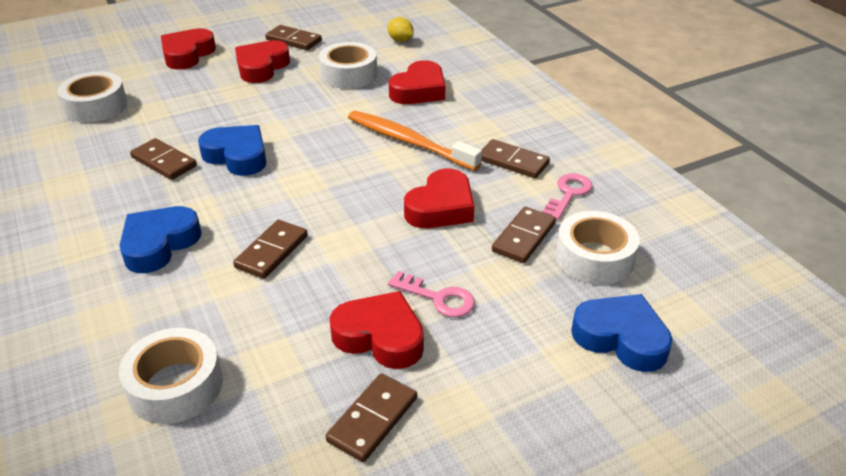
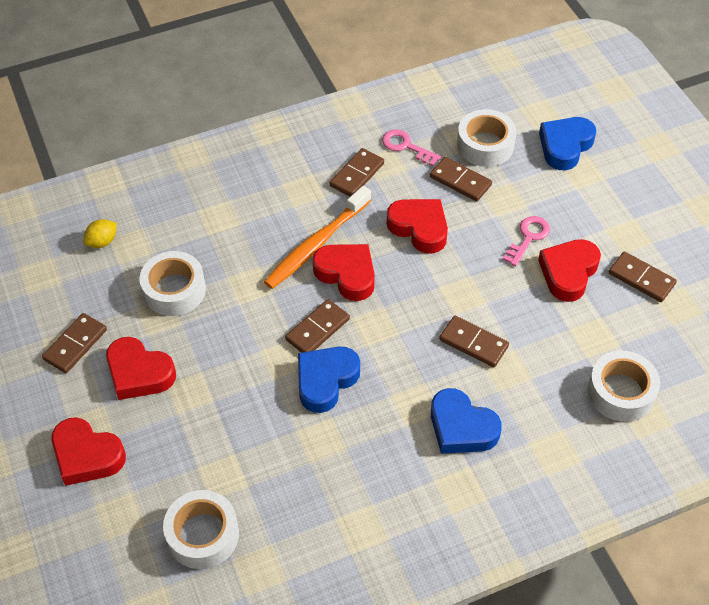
camera: 85 degrees left, 15 degrees up
brown domino [130,138,197,180] -> brown domino moved to [285,299,350,353]
red heart [389,60,445,104] -> red heart moved to [313,244,375,301]

